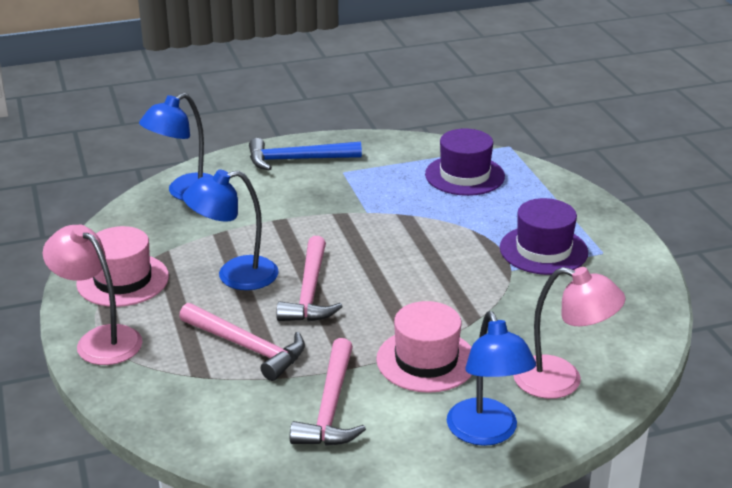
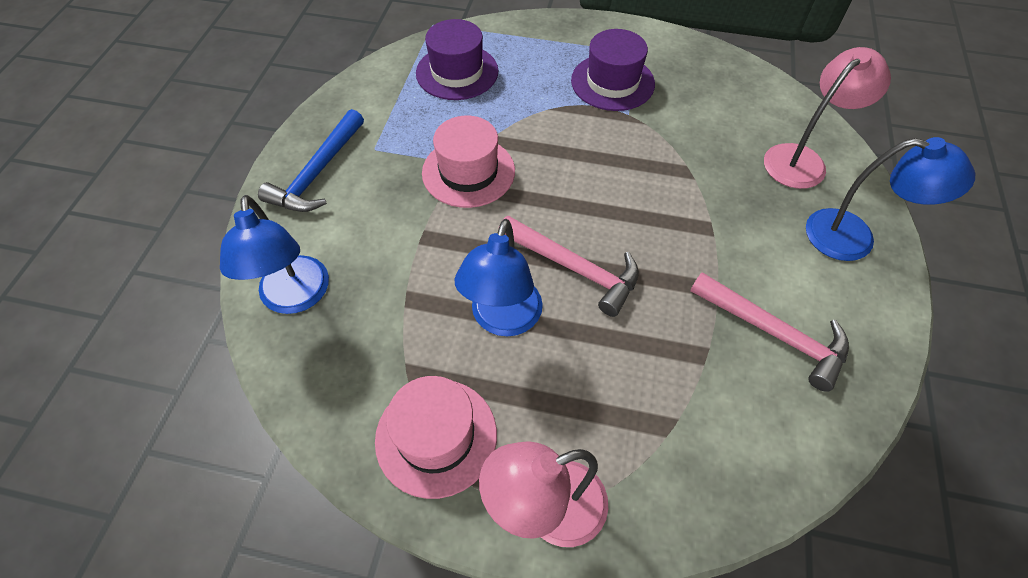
camera: 60 degrees left, 25 degrees up
pink hammer [179,303,305,381] -> none
pink hat [376,301,472,393] -> pink hat moved to [422,115,515,208]

